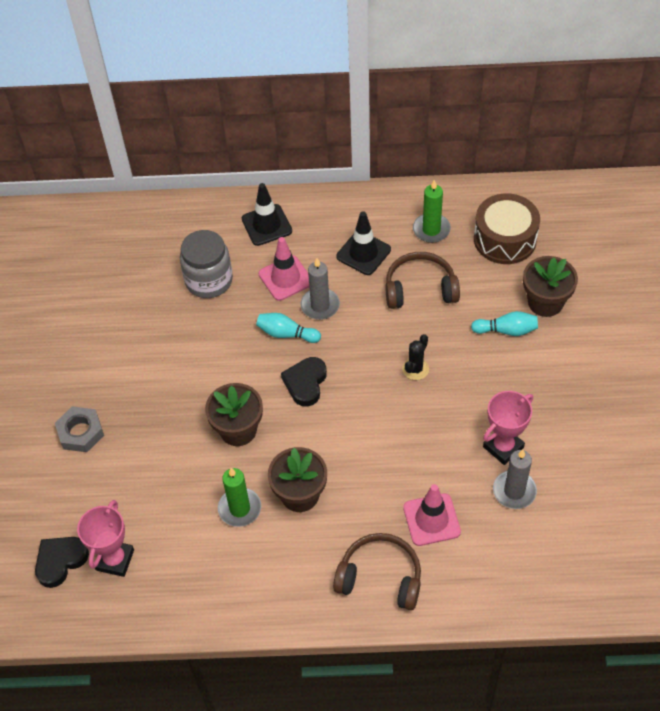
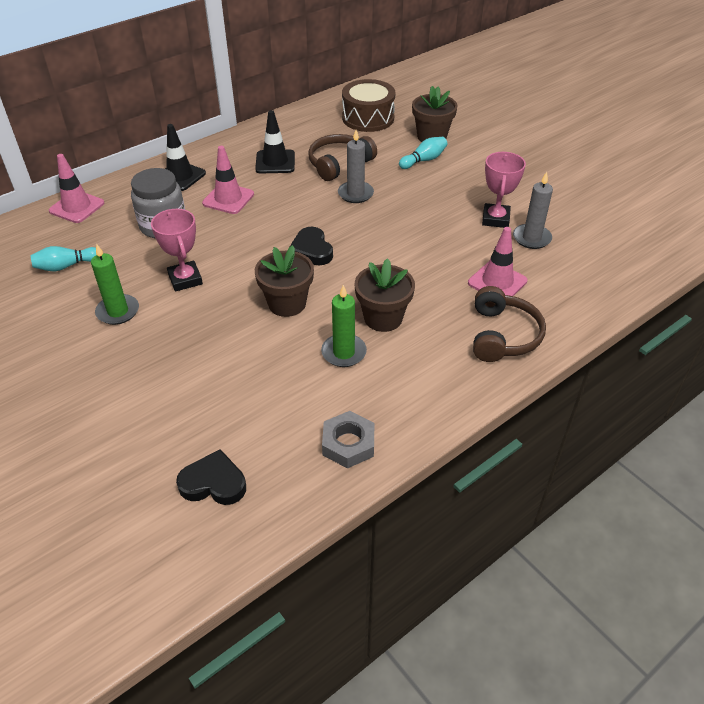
camera: 40 degrees left, 10 degrees down
black heart [35,537,89,588] -> black heart turned 90 degrees clockwise [176,449,246,505]
grey nut [55,406,104,452] -> grey nut moved to [322,411,374,468]
pink trophy [77,500,134,577] -> pink trophy moved to [151,209,203,292]
turquoise bowling pin [256,313,321,343] -> turquoise bowling pin moved to [30,246,96,271]
grey candle [300,258,340,320] -> grey candle moved to [338,130,374,203]
brown headphones [333,533,421,610] -> brown headphones turned 120 degrees clockwise [473,286,546,362]
black cactus [402,334,429,380] -> none
green candle [413,180,451,243] -> green candle moved to [91,244,139,325]
none -> pink traffic cone [49,154,104,223]

